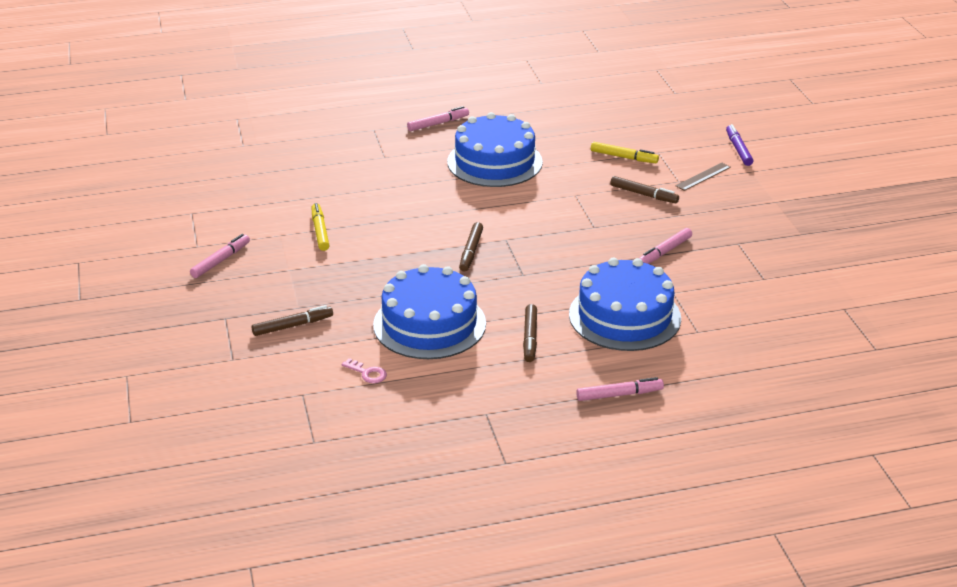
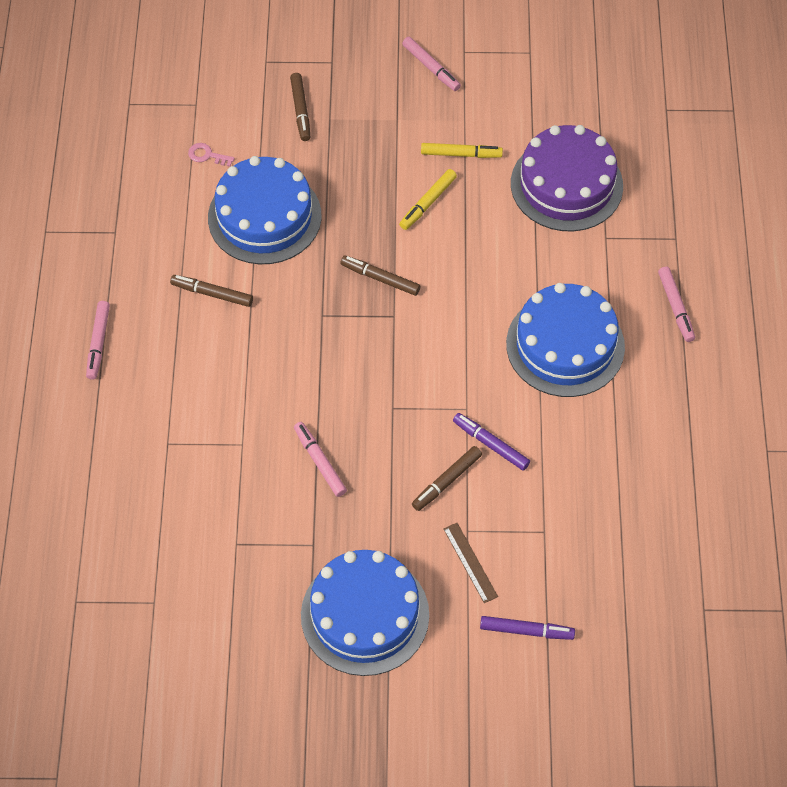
camera: 105 degrees right, 25 degrees up
pink key [342,358,387,383] -> pink key turned 60 degrees clockwise [188,143,235,167]
blue cake [569,258,681,351] -> blue cake moved to [301,550,429,676]
yellow marker [591,142,659,163] -> yellow marker moved to [399,169,457,230]
none -> purple marker [453,413,530,471]
none -> purple cake [511,125,623,231]

